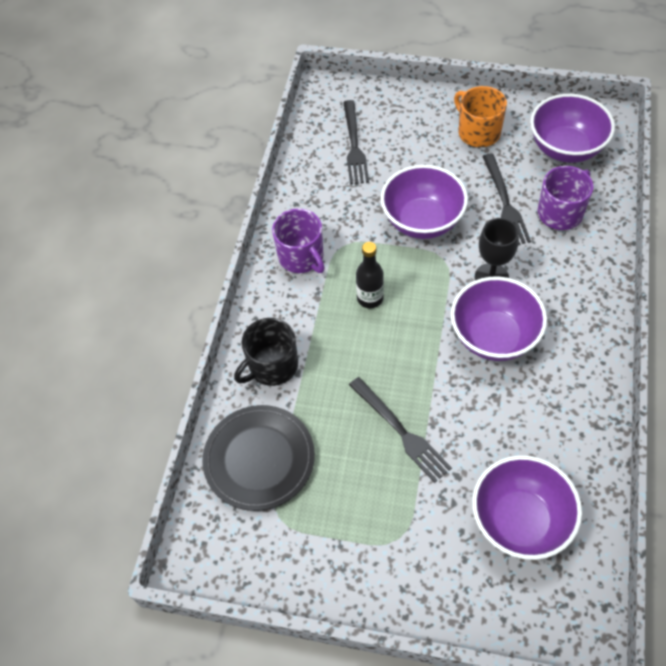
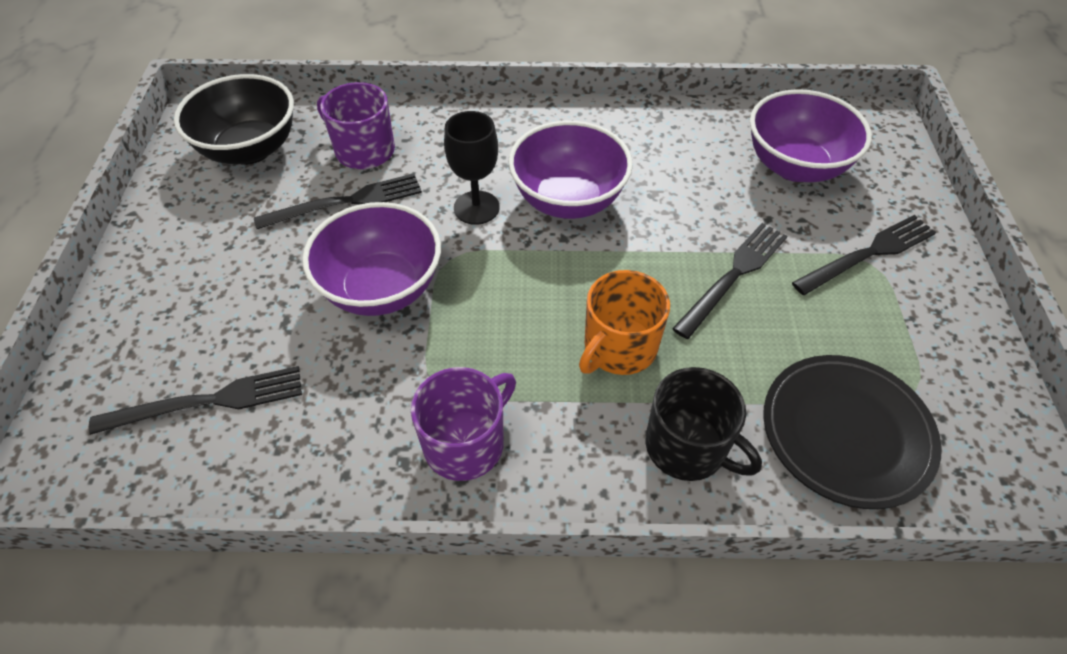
camera: 105 degrees left, 5 degrees down
black bottle [356,242,384,308] -> none
orange mug [454,86,507,147] -> orange mug moved to [579,270,670,375]
purple bowl [530,94,615,163] -> black bowl [174,74,294,165]
none -> black fork [792,215,936,295]

